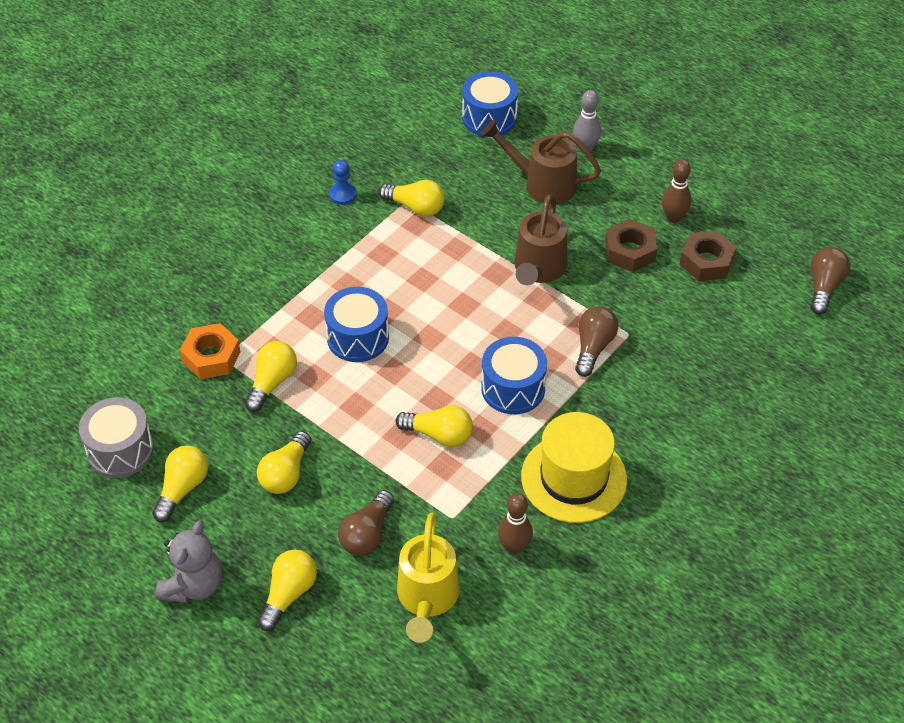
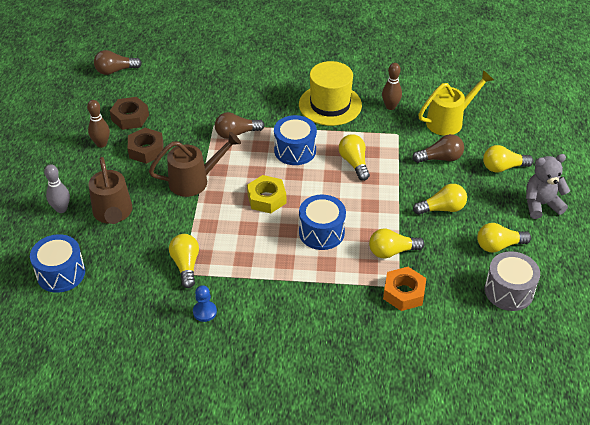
camera: 125 degrees left, 5 degrees down
none -> yellow nut [247,175,286,213]

